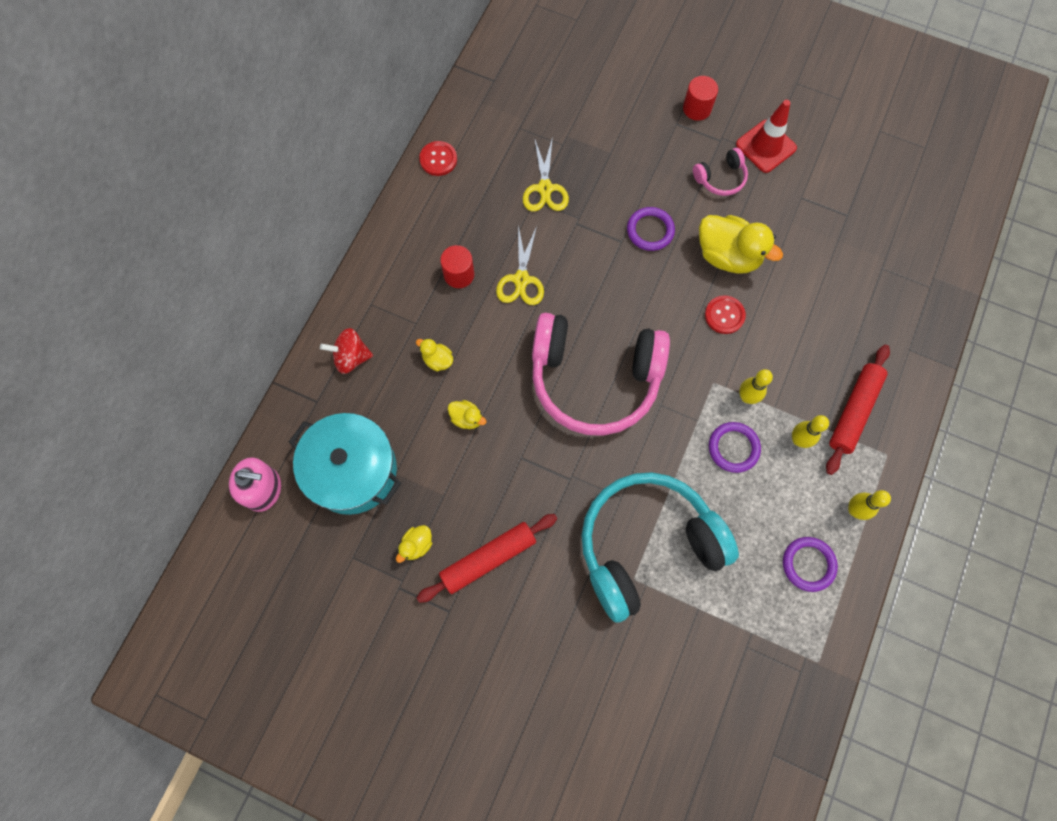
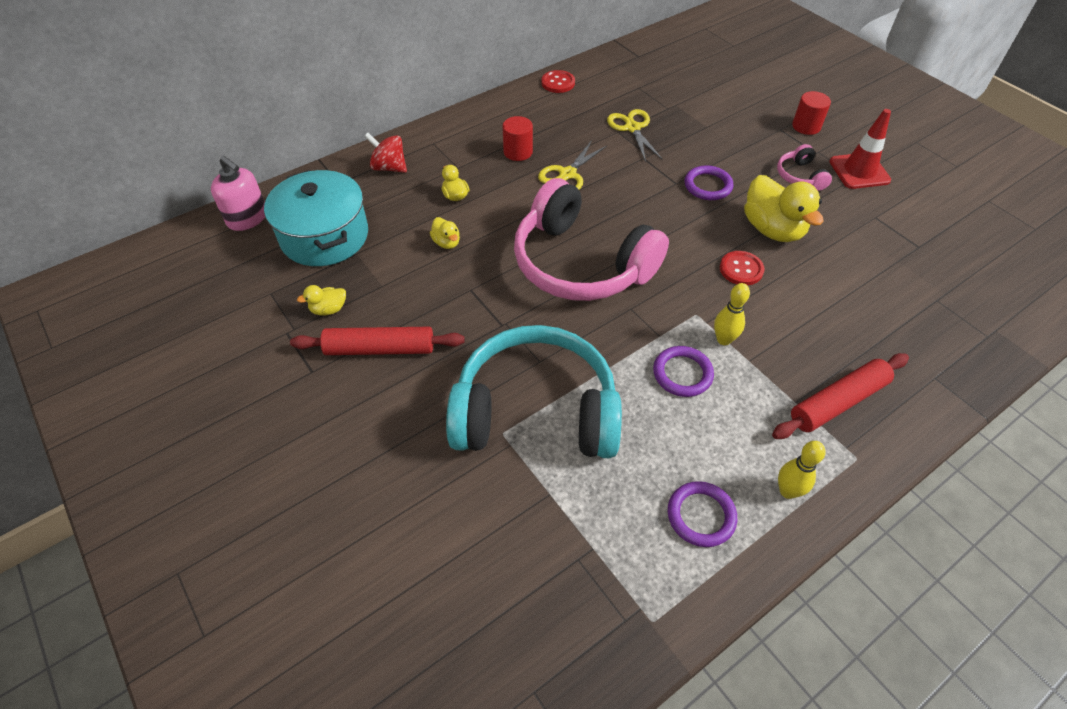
camera: 30 degrees right, 20 degrees down
yellow scissors [523,137,569,211] -> yellow scissors turned 135 degrees clockwise [607,109,663,162]
pink headphones [693,148,748,196] -> pink headphones turned 75 degrees clockwise [777,144,832,191]
yellow bowling pin [792,415,829,448] -> none

